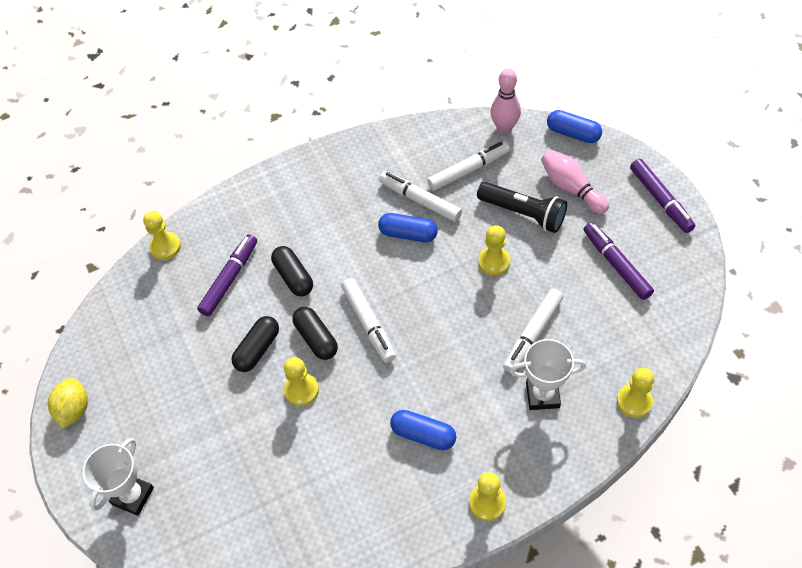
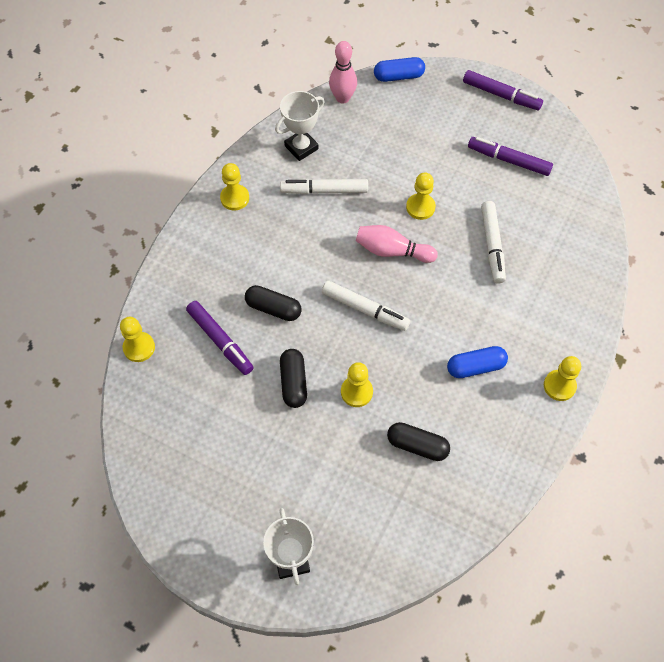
camera: 40 degrees left, 5 degrees up
yellow lemon [48,378,88,429] -> none
purple marker [197,234,257,316] -> purple marker turned 150 degrees clockwise [186,301,254,375]
black capsule [292,307,338,360] -> black capsule moved to [387,422,450,461]
blue capsule [378,213,438,242] -> none
white marker [427,141,510,191] -> none
black flashlight [477,182,567,233] -> none
white trophy [509,339,586,410] -> white trophy moved to [275,91,325,161]
pink bowling pin [541,150,609,214] -> pink bowling pin moved to [356,225,438,263]
yellow pawn [617,368,654,418] -> yellow pawn moved to [220,163,249,210]

